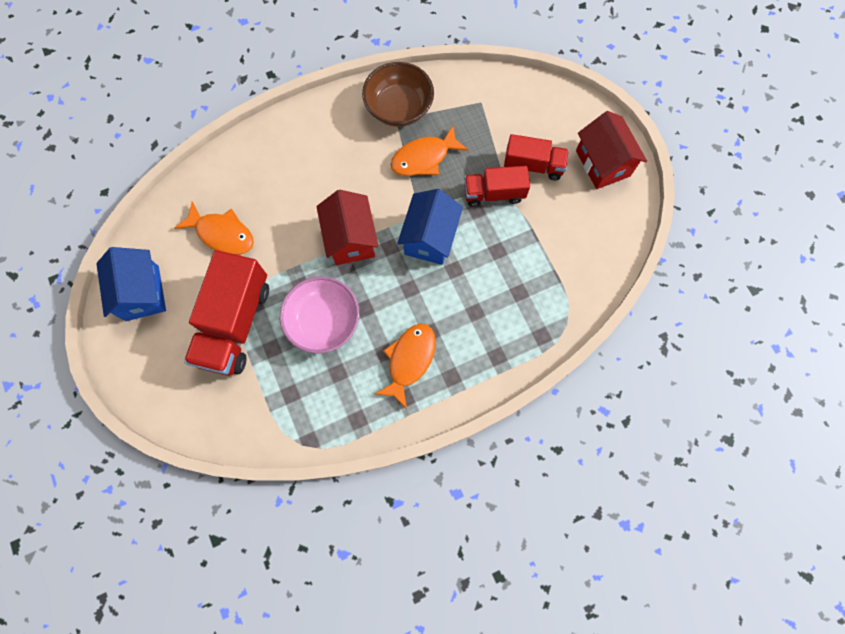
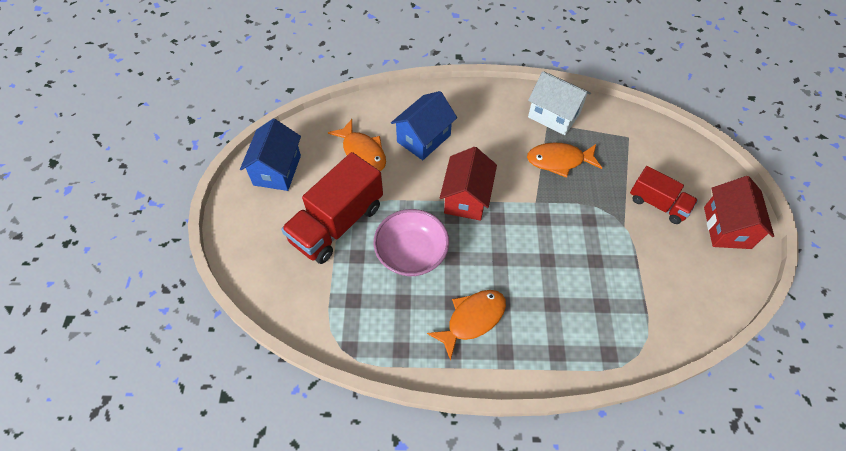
camera: 25 degrees right, 15 degrees down
brown bowl [362,62,434,127] -> white house [528,71,591,135]
blue house [397,189,463,265] -> blue house moved to [391,91,457,160]
red truck [464,166,530,207] -> none

